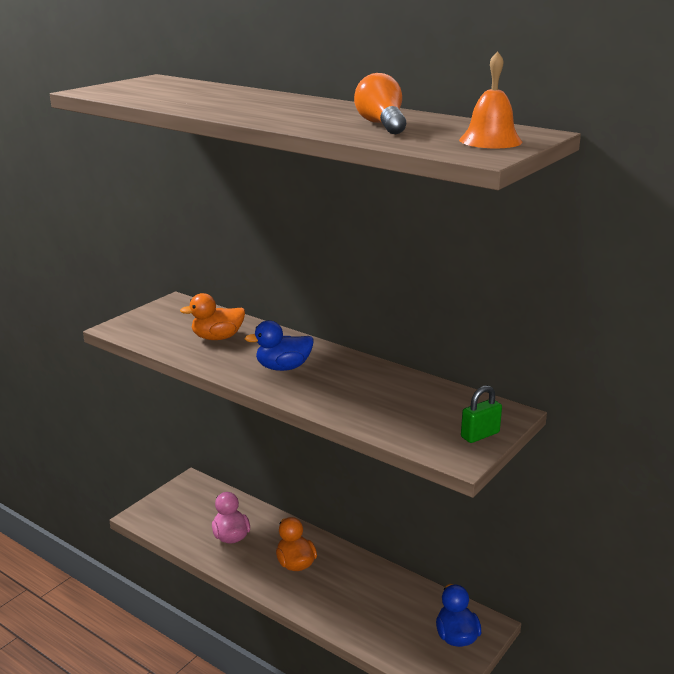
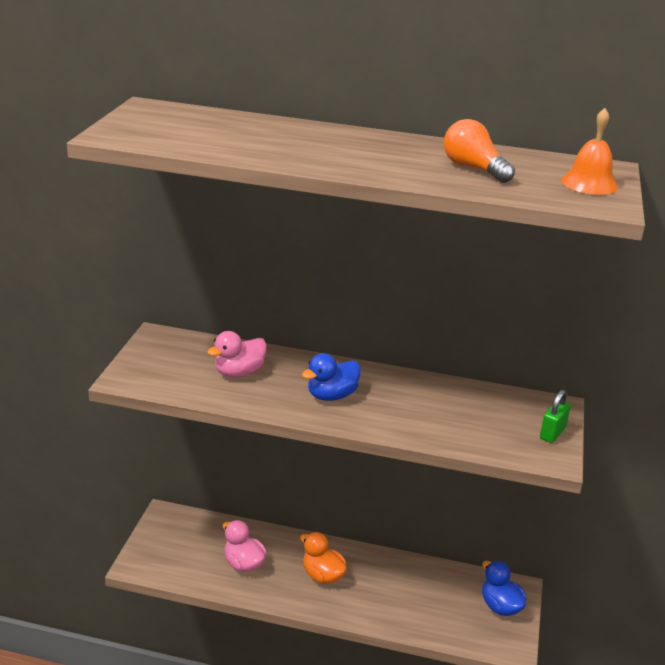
camera: 25 degrees left, 5 degrees up
orange duck [180,293,245,340] -> pink duck [207,331,267,377]

